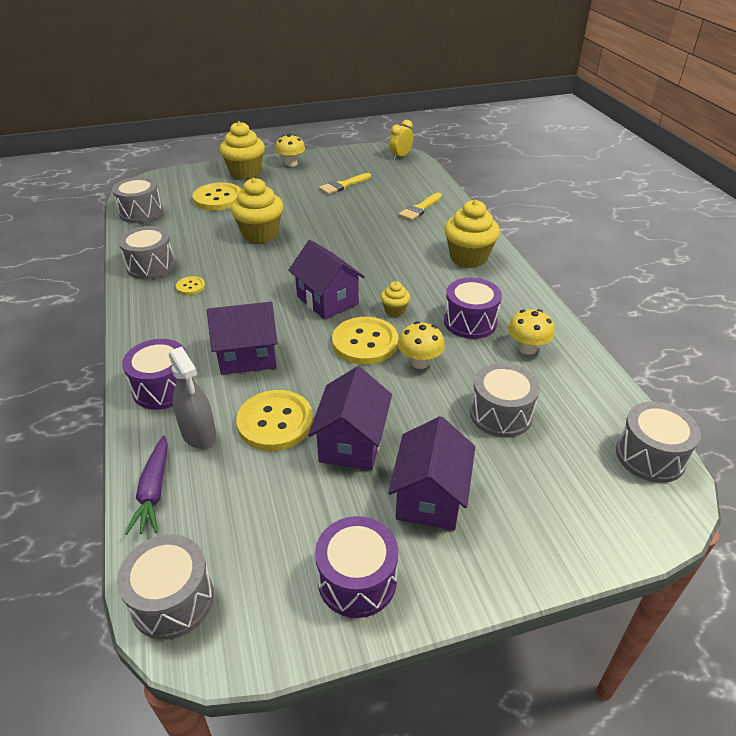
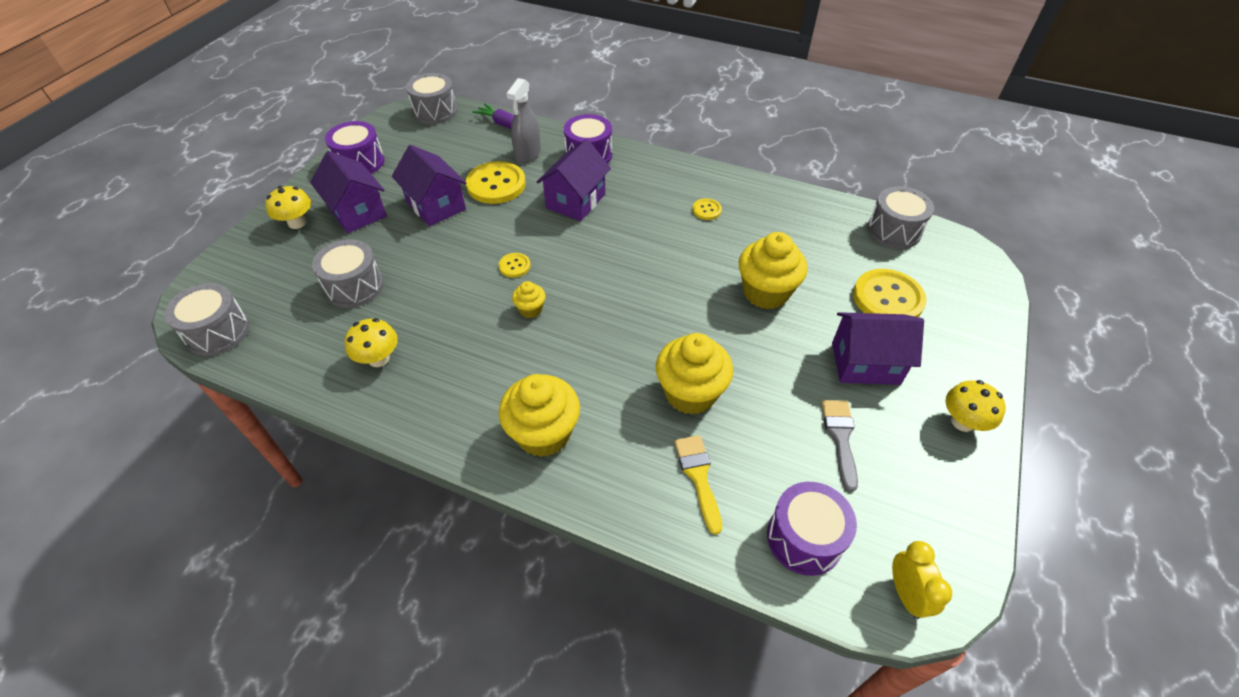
camera: 130 degrees right, 10 degrees up
grey drum [119,226,175,279] -> none
grey spray bottle [169,347,216,449] -> grey spray bottle turned 75 degrees counterclockwise [506,78,541,163]
yellow cupcake [220,121,265,179] -> yellow cupcake moved to [656,333,733,415]
purple house [288,240,365,320] -> purple house moved to [832,312,924,385]
yellow brush [319,173,371,194] -> grey brush [822,400,858,492]
yellow button [332,317,398,365] -> yellow button [499,253,531,278], size x0.48
yellow mushroom [398,321,445,369] -> yellow mushroom moved to [265,186,311,229]
purple drum [444,278,502,339] -> purple drum moved to [767,482,857,576]

